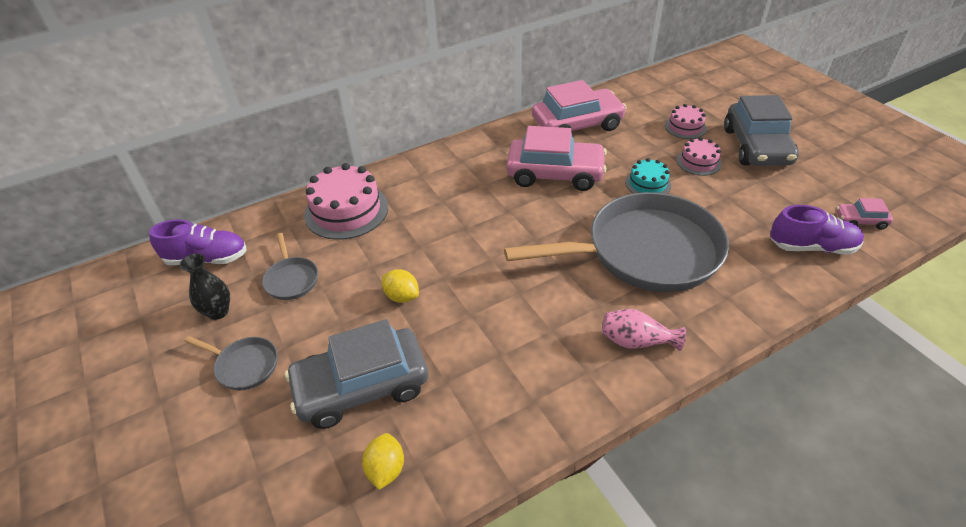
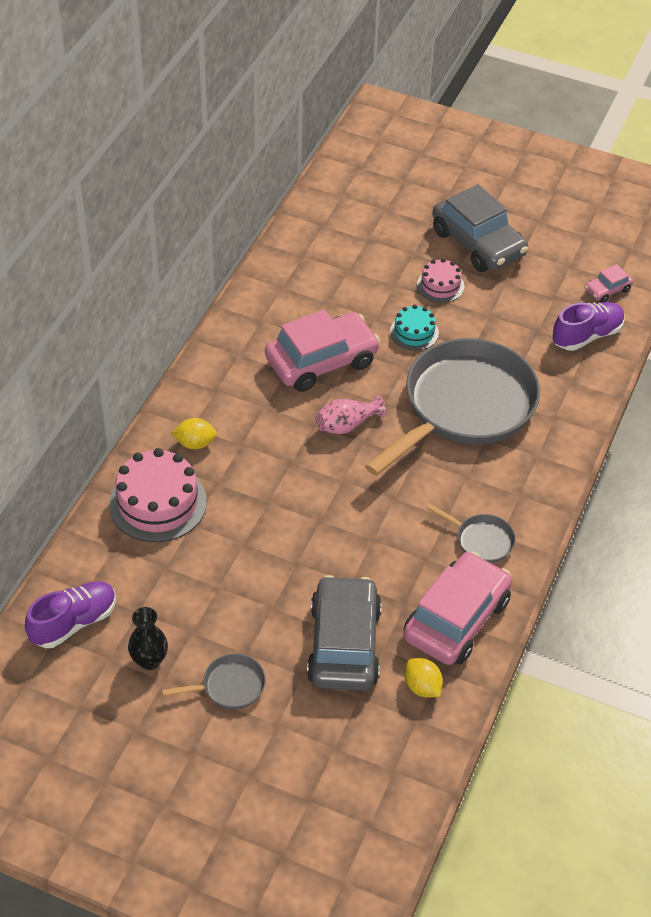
camera: 40 degrees left, 5 degrees up
grey pan [262,233,318,300] -> grey pan moved to [426,504,516,563]
grey car [285,319,428,429] -> grey car turned 150 degrees clockwise [307,575,382,691]
yellow lemon [382,269,419,303] -> yellow lemon moved to [171,418,217,450]
pink car [532,80,627,133] -> pink car moved to [403,552,512,665]
pink vase [602,309,686,351] -> pink vase moved to [316,396,386,434]
pink cake [665,104,707,139] -> none

